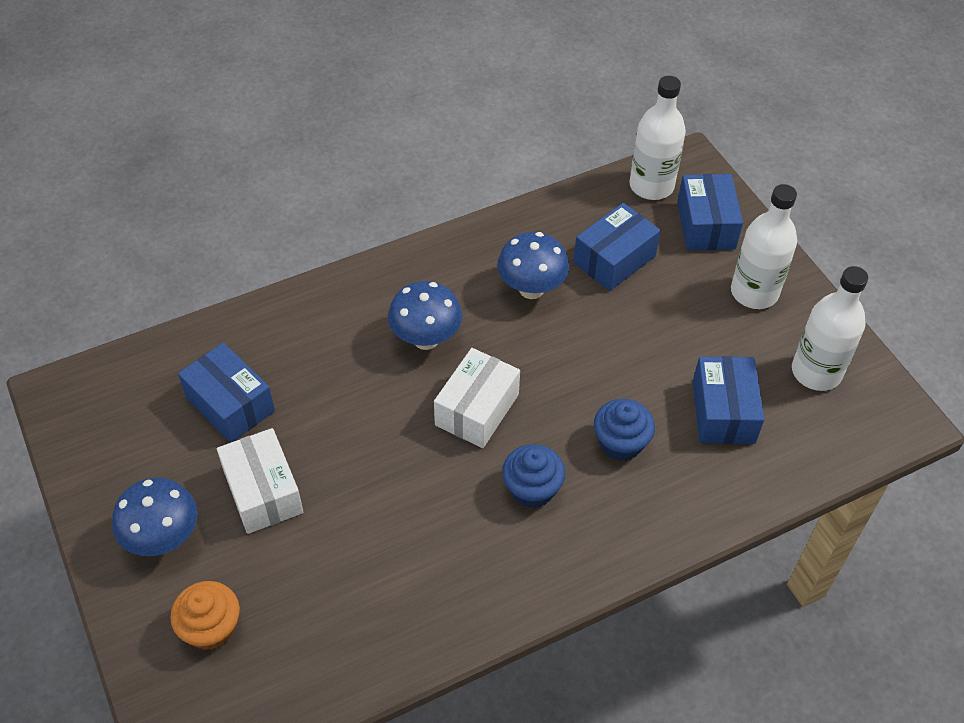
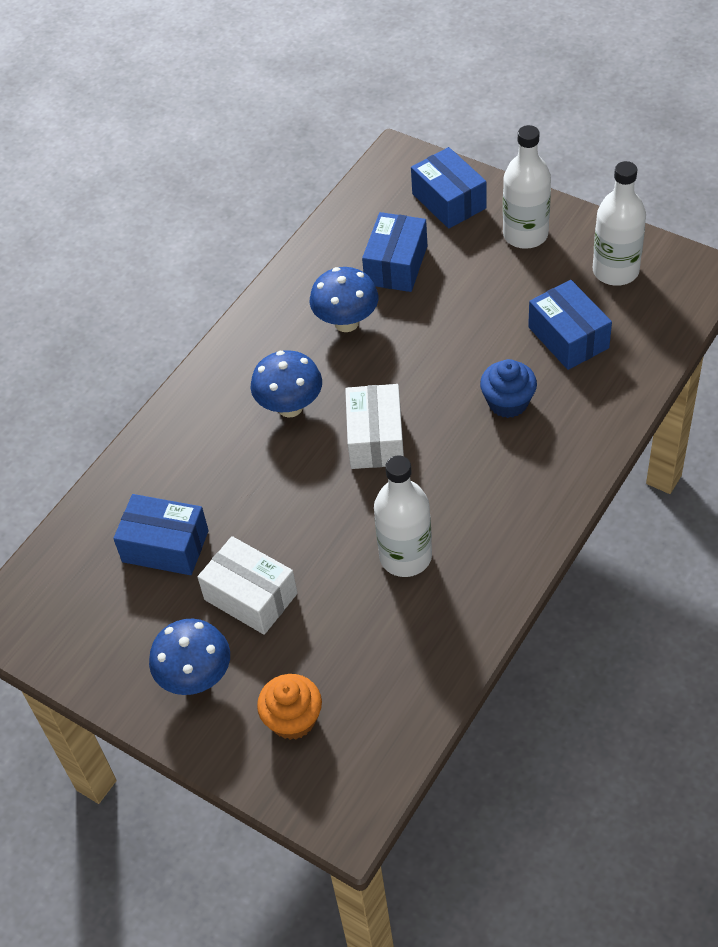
camera: 25 degrees left, 0 degrees up
blue cupcake [502,444,565,508] -> none
white bottle [629,76,686,200] -> white bottle moved to [374,455,432,577]

